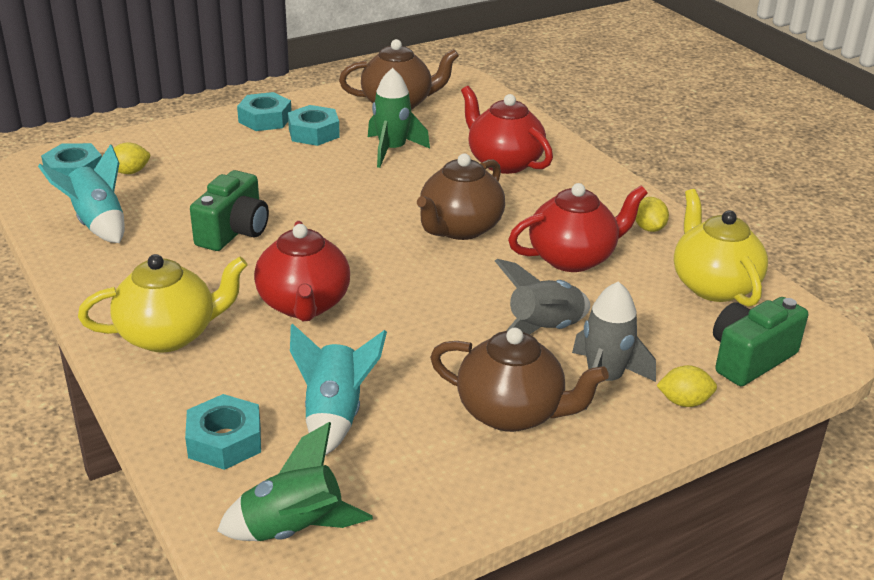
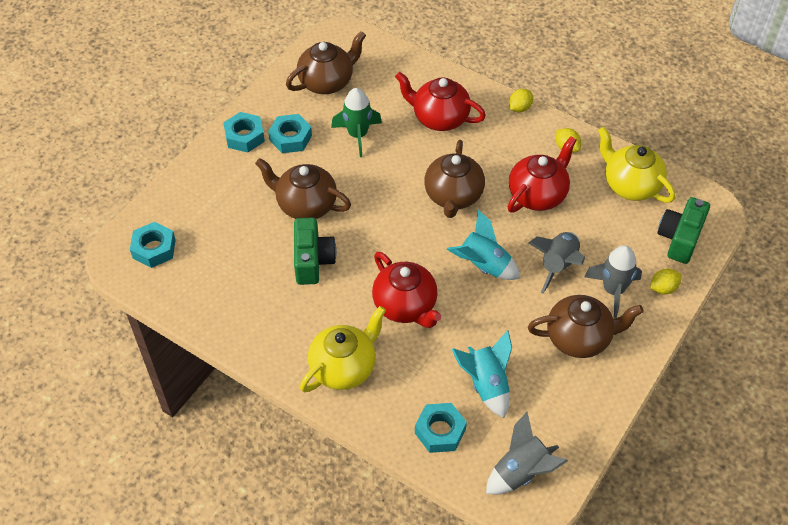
camera: 25 degrees left, 20 degrees up
turquoise rocket [38,144,125,243] -> turquoise rocket moved to [446,210,520,280]
yellow lemon [113,142,150,174] -> yellow lemon moved to [509,89,533,112]
green rocket [217,422,373,541] -> grey rocket [486,412,568,495]
none -> brown teapot [255,158,351,219]

